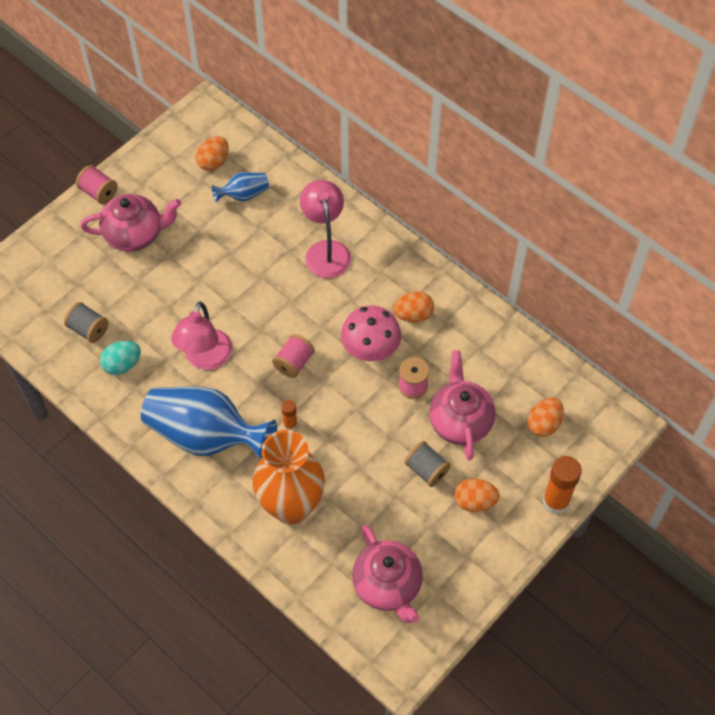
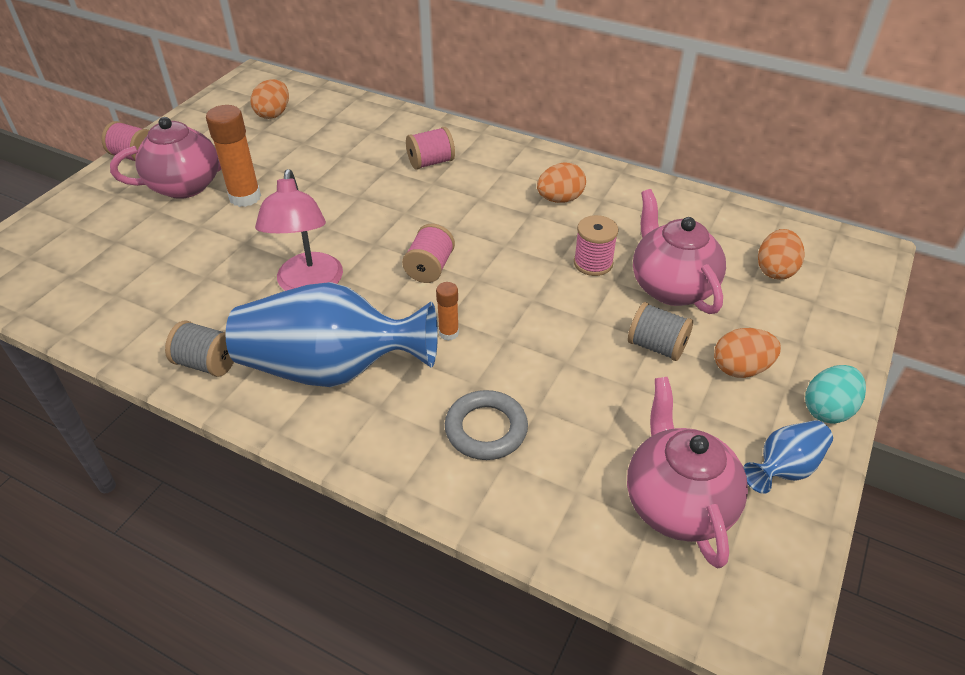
camera: 15 degrees left, 15 degrees down
grey spool [64,302,108,343] -> grey spool moved to [165,321,234,377]
turquoise egg [100,341,141,375] -> turquoise egg moved to [805,365,866,424]
blue vase [212,172,269,203] -> blue vase moved to [743,420,833,494]
orange vase [252,430,325,524] -> grey ring [445,390,528,460]
pink lamp [300,180,351,278] -> pink spool [406,127,455,170]
pink mushroom [341,305,401,361] -> none
pink teapot [352,525,423,623] -> pink teapot turned 150 degrees counterclockwise [627,377,748,568]
orange glue stick [543,456,582,514] -> orange glue stick moved to [206,105,261,207]

